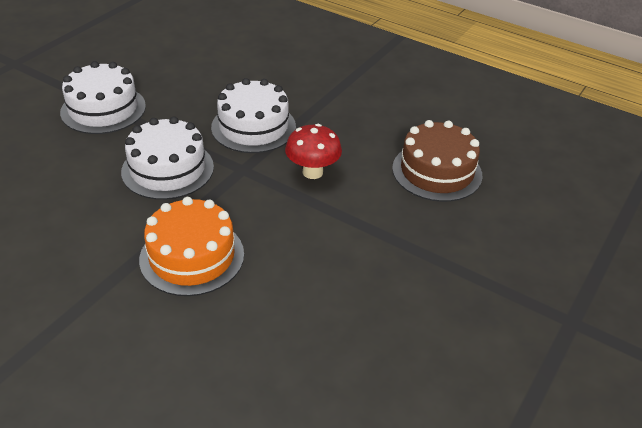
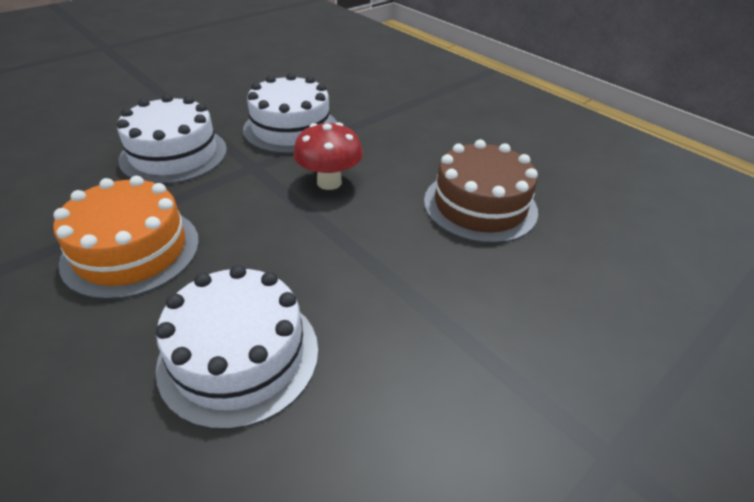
camera: 15 degrees right, 0 degrees up
white cake [60,61,146,134] -> white cake moved to [156,265,318,430]

